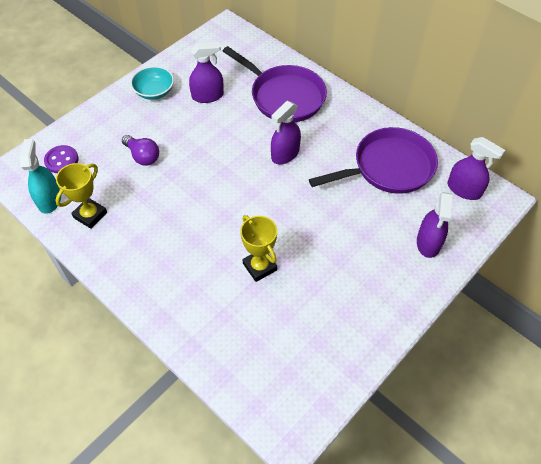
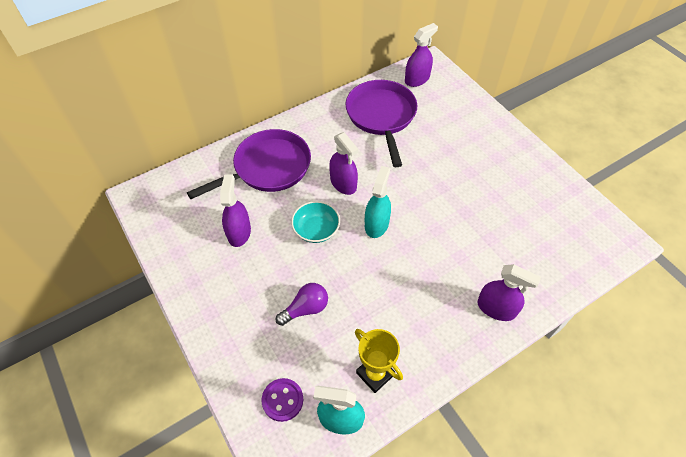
camera: 75 degrees left, 0 degrees up
turquoise bowl [131,66,174,100] -> turquoise bowl moved to [291,201,340,243]
yellow trophy [240,215,277,282] -> none
purple spray bottle [417,192,453,258] -> purple spray bottle moved to [477,264,541,321]
none -> turquoise spray bottle [365,166,391,238]

